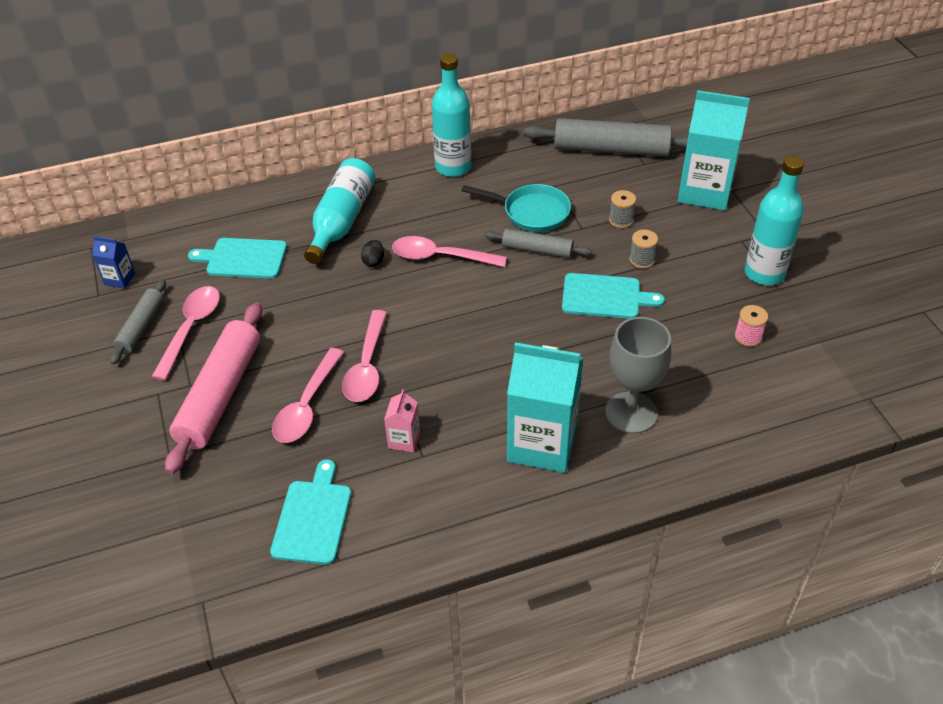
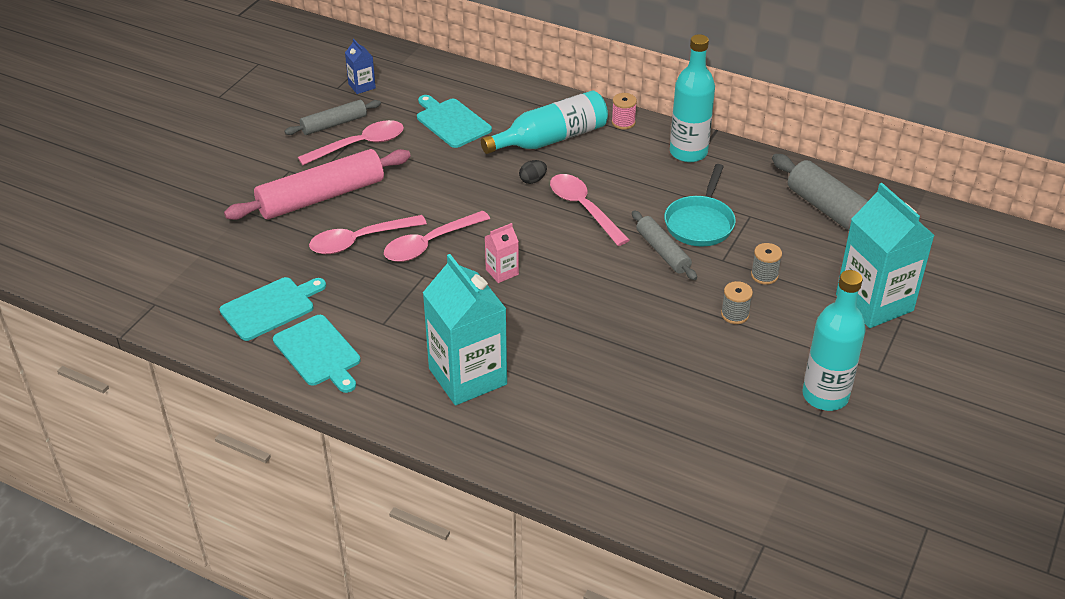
camera: 45 degrees right, 5 degrees down
pink carton [384,389,420,452] -> pink carton moved to [485,223,519,283]
turquoise pan [462,184,571,232] -> turquoise pan turned 45 degrees clockwise [664,164,736,247]
turquoise cutting board [562,273,665,319] -> turquoise cutting board moved to [273,315,361,393]
grey goblet [605,317,671,434] -> none
pink spool [735,305,768,347] -> pink spool moved to [612,93,637,129]

